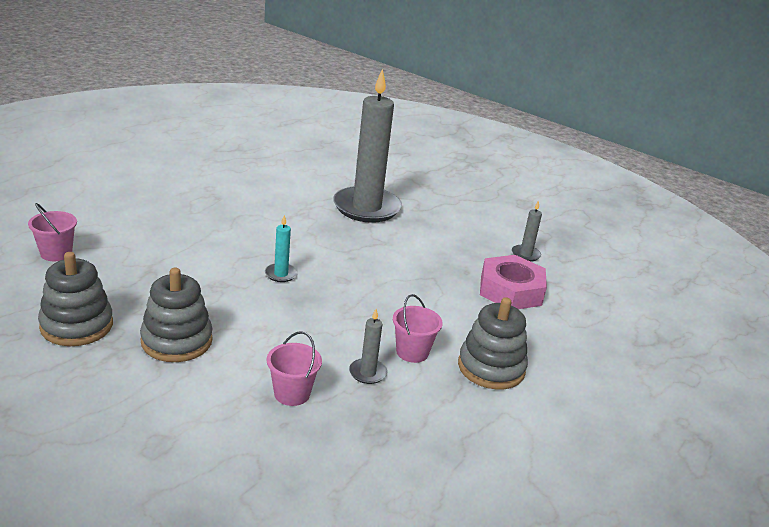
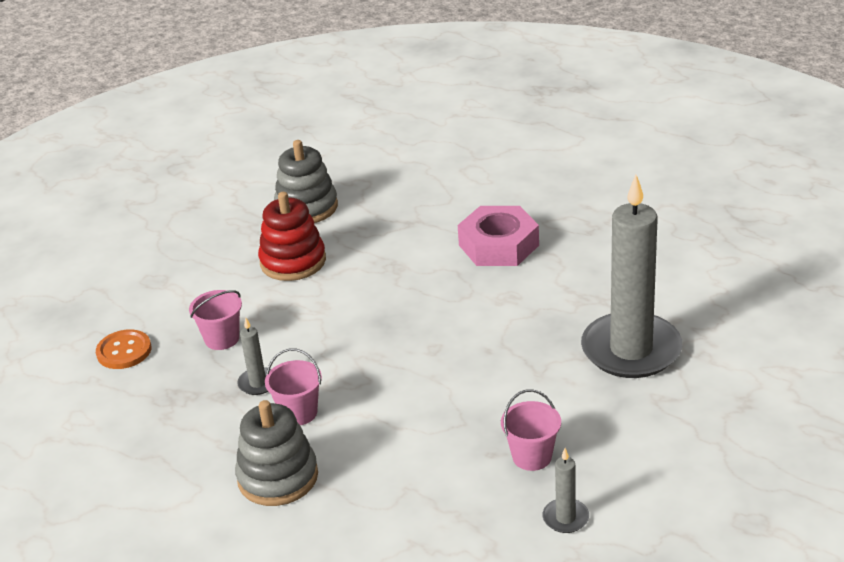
camera: 95 degrees right, 5 degrees up
pink bucket [28,203,77,261] -> pink bucket moved to [501,389,561,471]
grey stacking toy [140,268,213,362] -> red stacking toy [258,192,326,281]
turquoise candle [265,215,298,282] -> none
pink nut [480,255,547,309] -> pink nut moved to [458,206,539,266]
none -> orange button [96,329,151,369]

